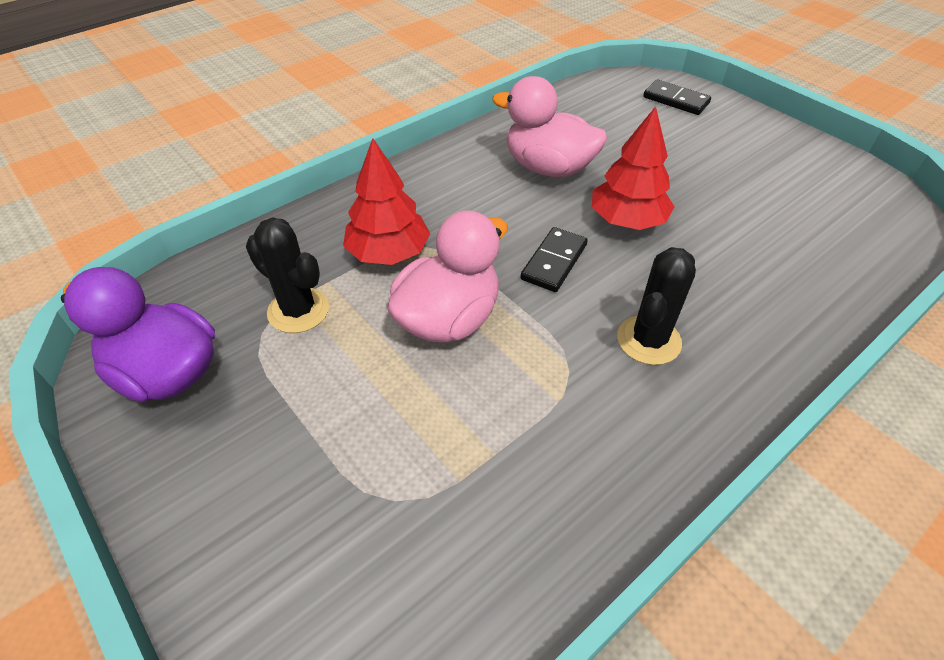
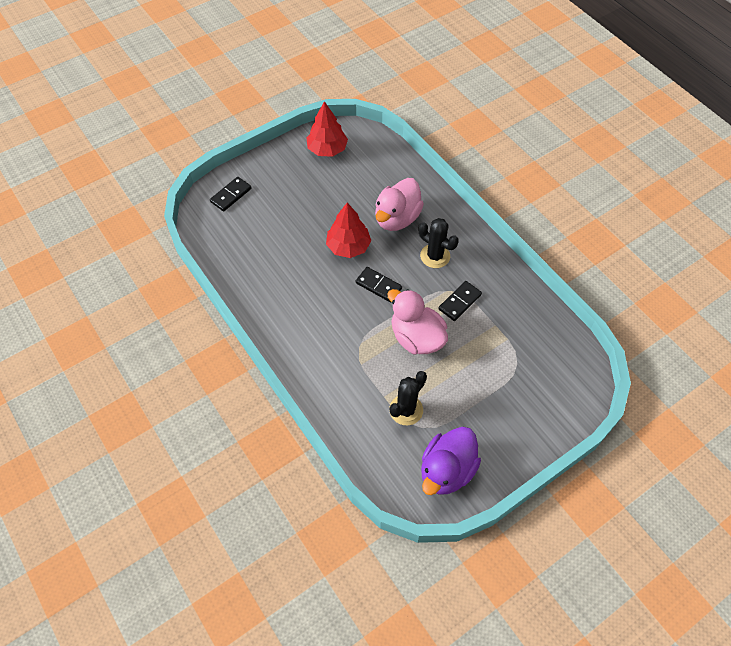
camera: 85 degrees left, 10 degrees up
red tree [343,138,430,265] -> red tree moved to [307,101,348,157]
pink duck [492,76,607,177] -> pink duck moved to [375,178,424,231]
none -> black domino [438,281,482,321]

